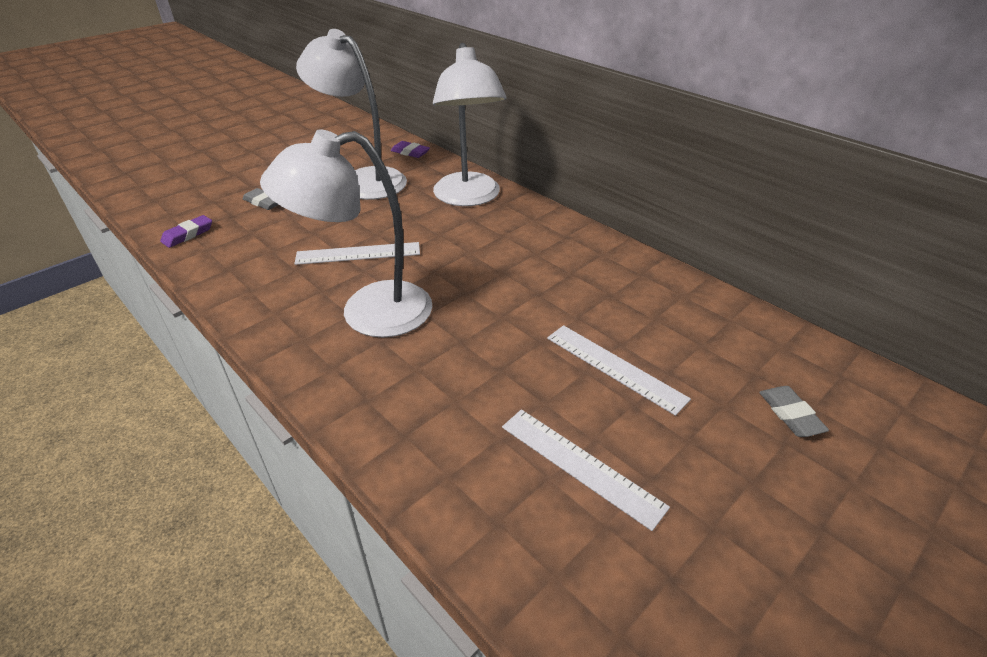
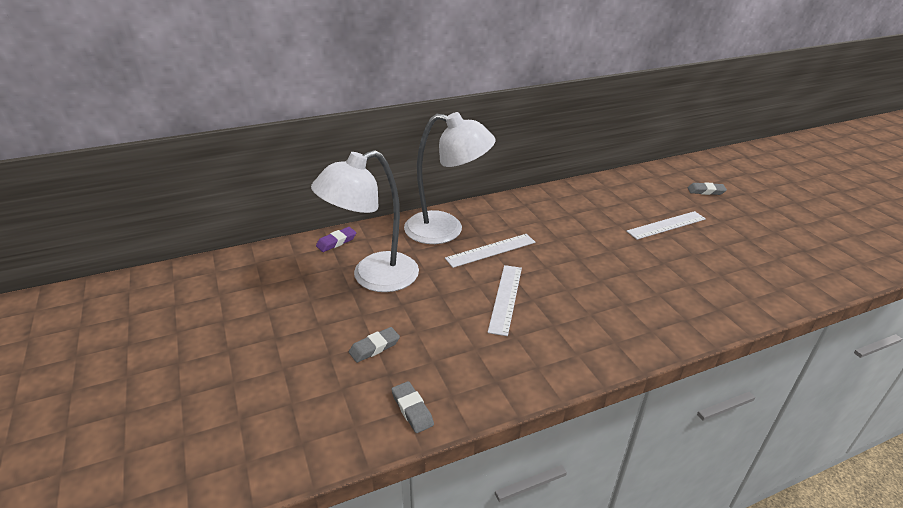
camera: 70 degrees left, 5 degrees down
purple eraser [160,215,212,248] -> grey eraser [391,381,434,433]
white lamp [260,129,433,338] -> none
white ruler [502,409,670,531] -> white ruler moved to [445,234,536,268]

